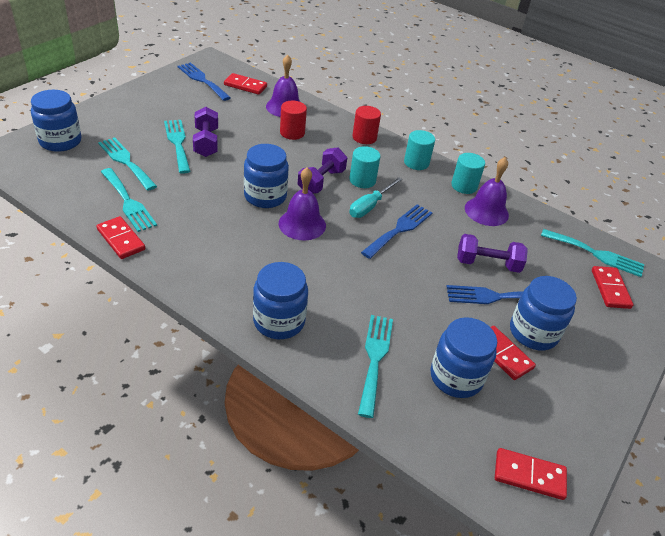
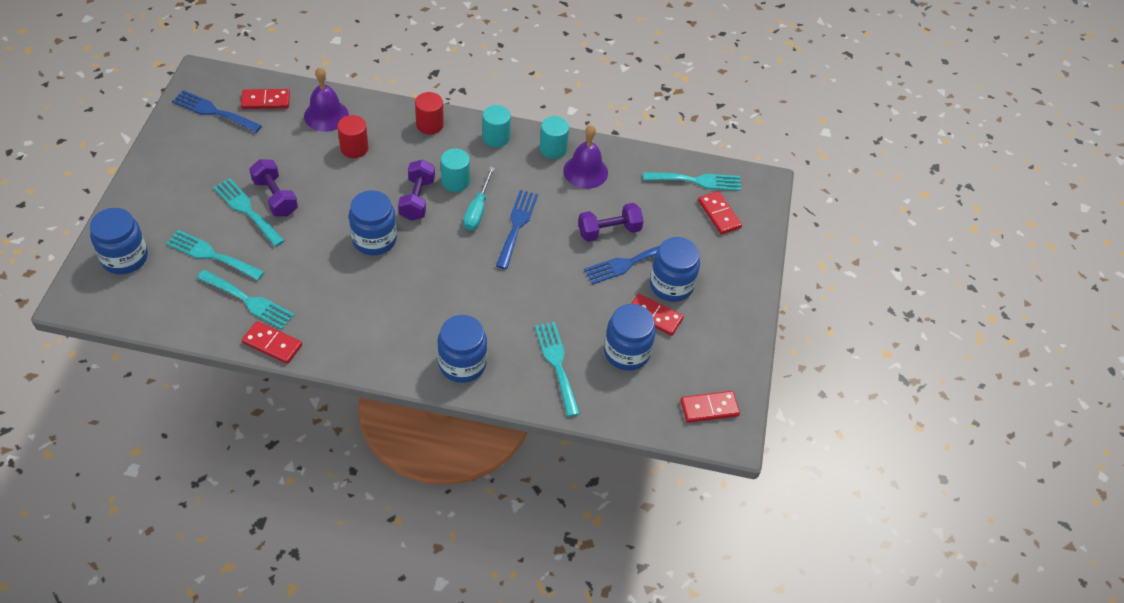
camera: 25 degrees left, 10 degrees up
purple bell [279,167,326,241] -> none

